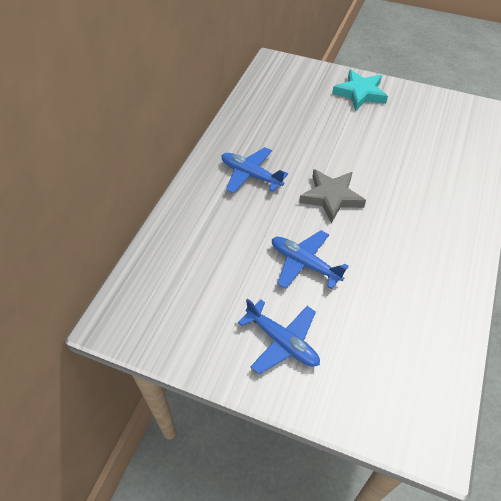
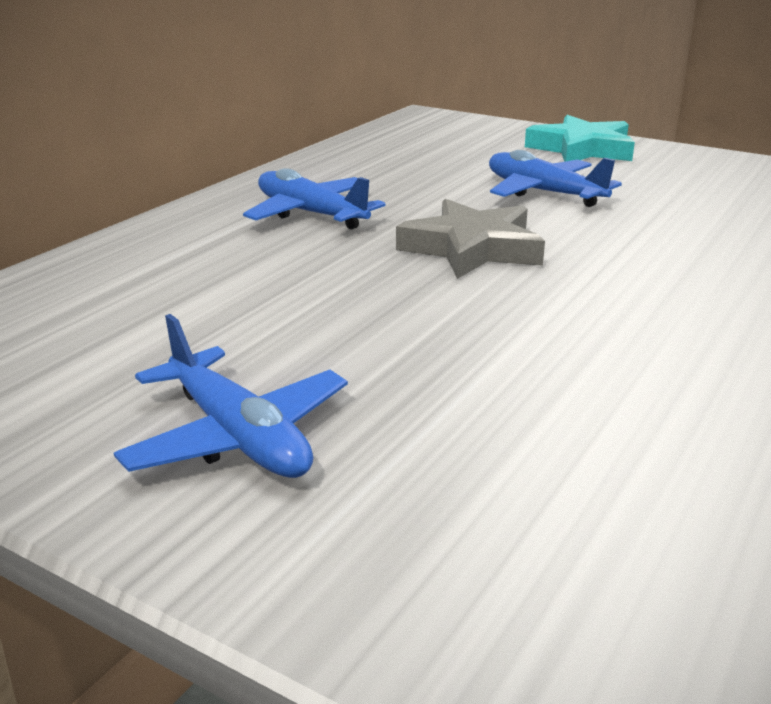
camera: 10 degrees right, 25 degrees down
blue plane [272,230,349,289] -> blue plane moved to [489,150,622,207]

